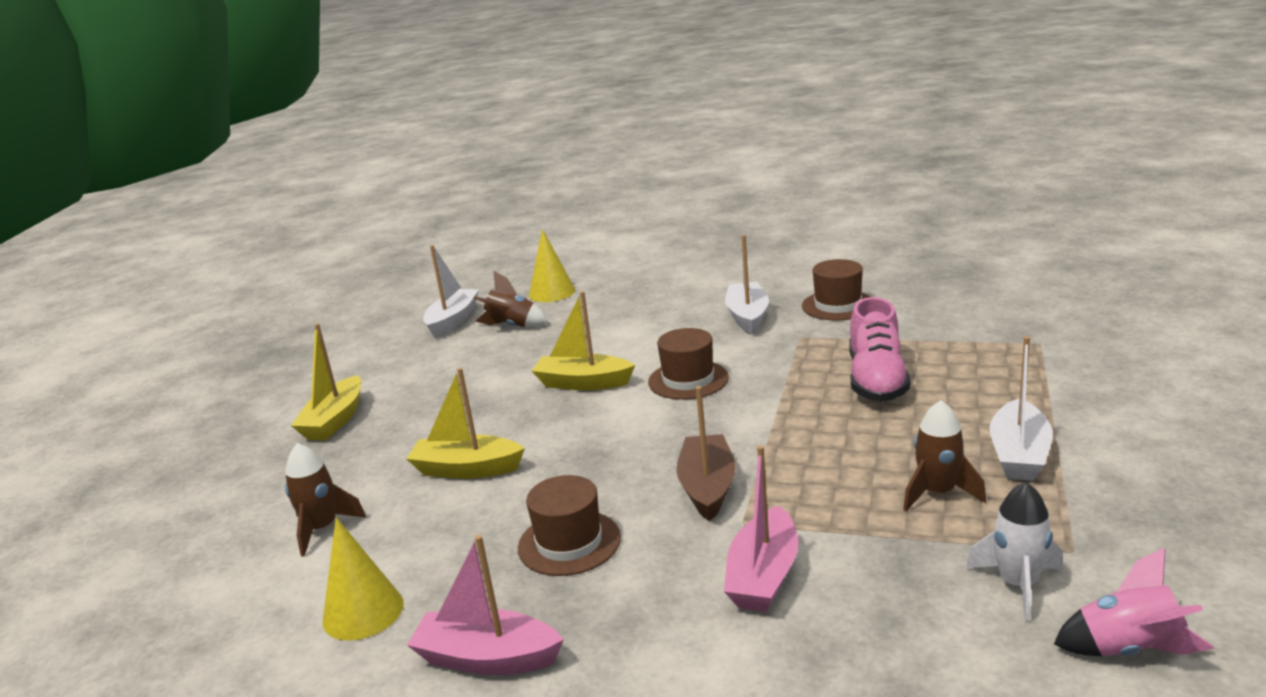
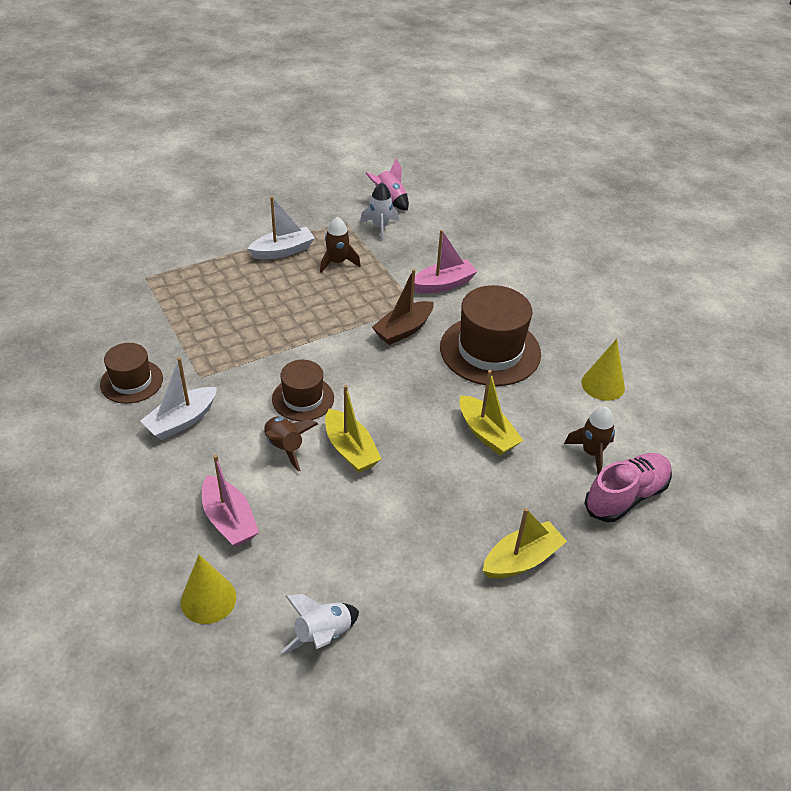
camera: 140 degrees left, 20 degrees up
pink boat [407,535,564,675] -> pink boat moved to [202,455,259,547]
white boat [423,245,479,338] -> white rocket [281,594,359,654]
brown rocket [473,271,548,327] -> brown rocket moved to [264,417,318,472]
brown hat [518,475,621,576] -> brown hat [440,285,541,386], size x1.74
pink shoe [849,297,910,402] -> pink shoe moved to [584,453,672,522]

